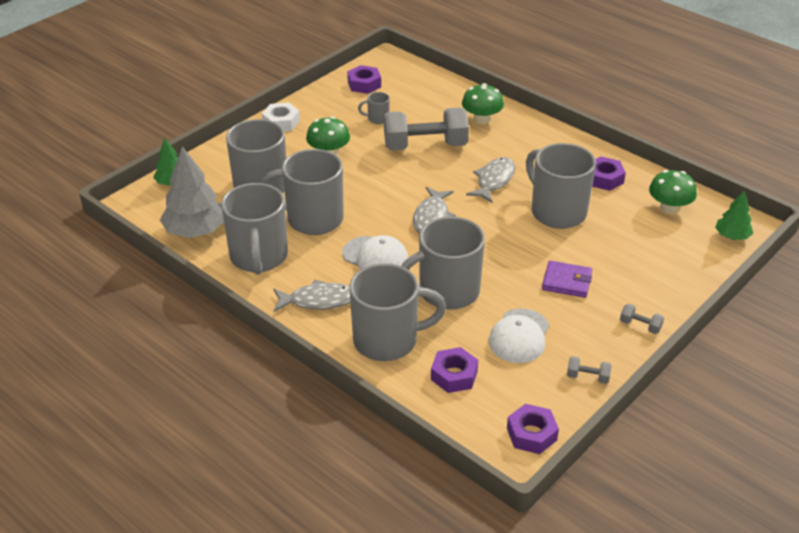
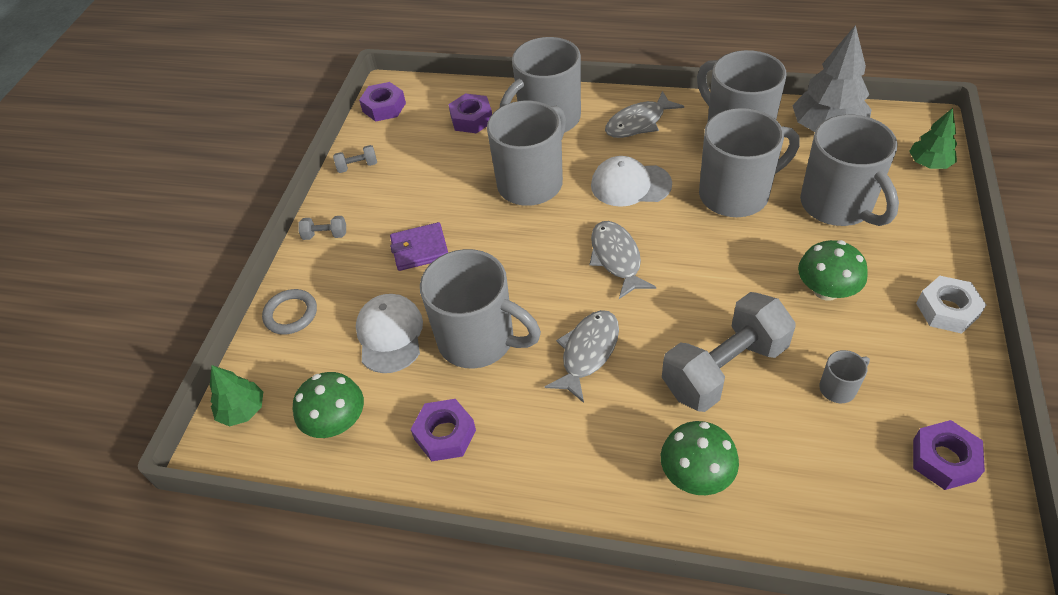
camera: 155 degrees right, 10 degrees up
grey fish [466,157,515,203] -> grey fish turned 150 degrees counterclockwise [545,310,619,403]
white cap [488,308,549,363] -> white cap moved to [356,294,423,373]
none -> grey ring [262,289,317,335]

